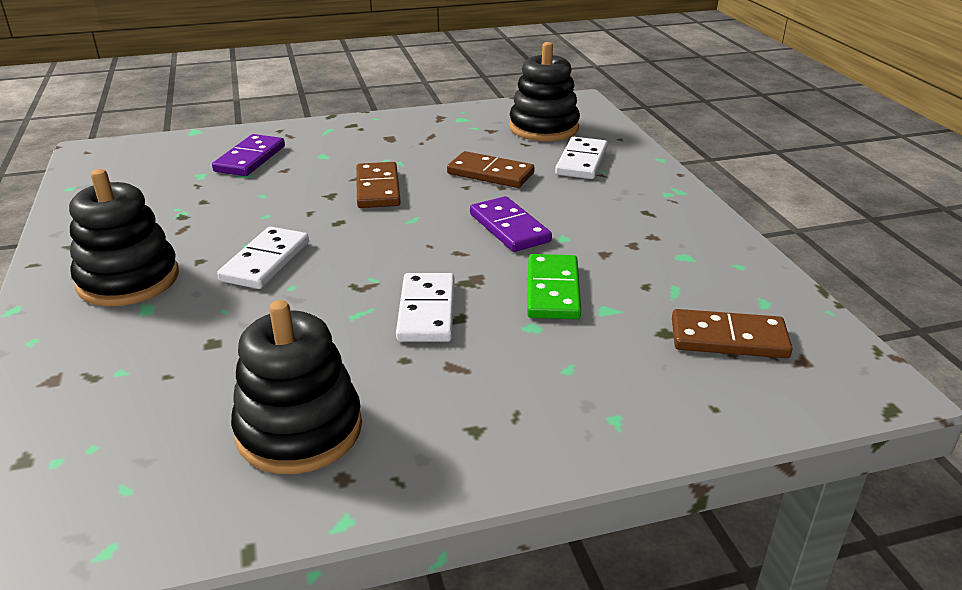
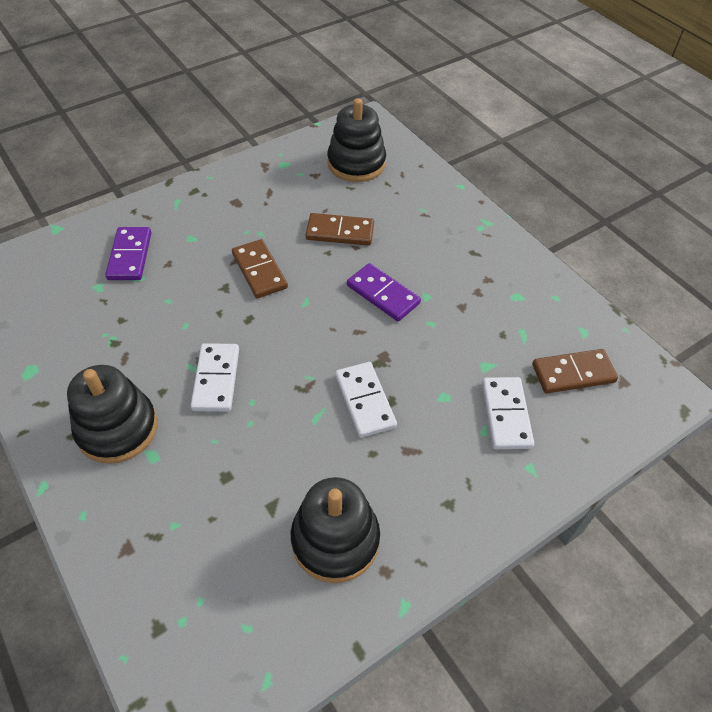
camera: 20 degrees left, 20 degrees up
green domino [527,254,581,320] -> none
white domino [555,137,608,179] -> white domino moved to [482,377,534,449]

